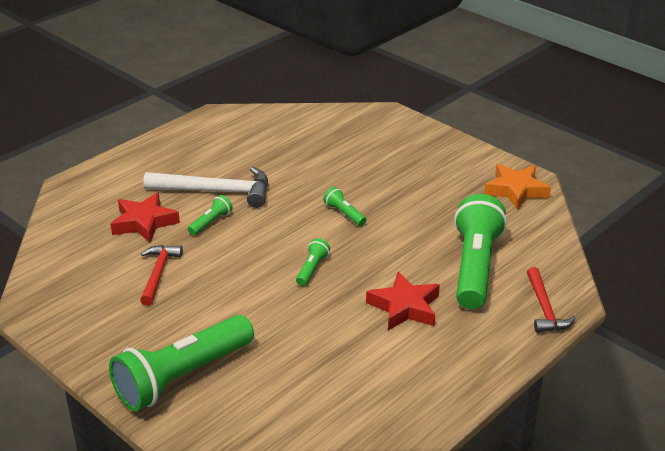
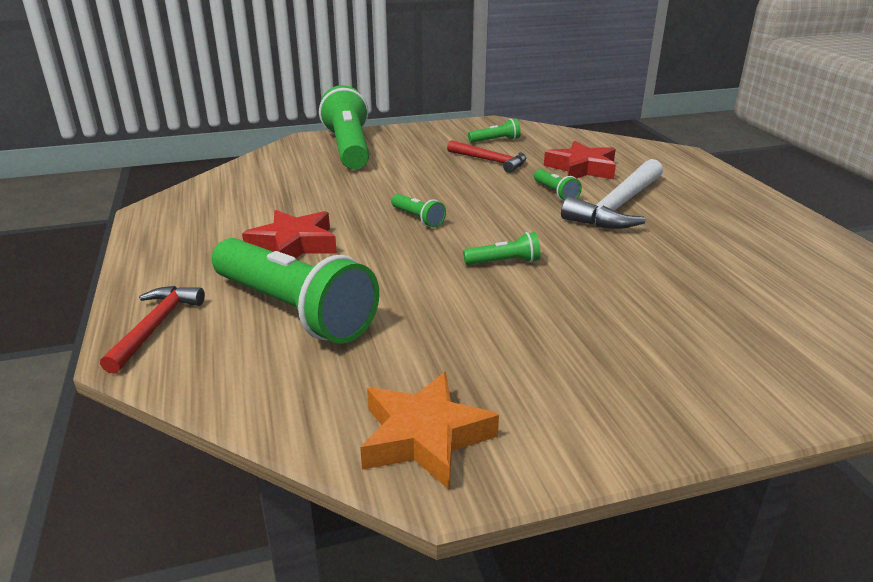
camera: 120 degrees right, 5 degrees down
red hammer [527,267,576,333] -> red hammer turned 75 degrees clockwise [100,286,205,374]
none -> green flashlight [468,118,521,143]

